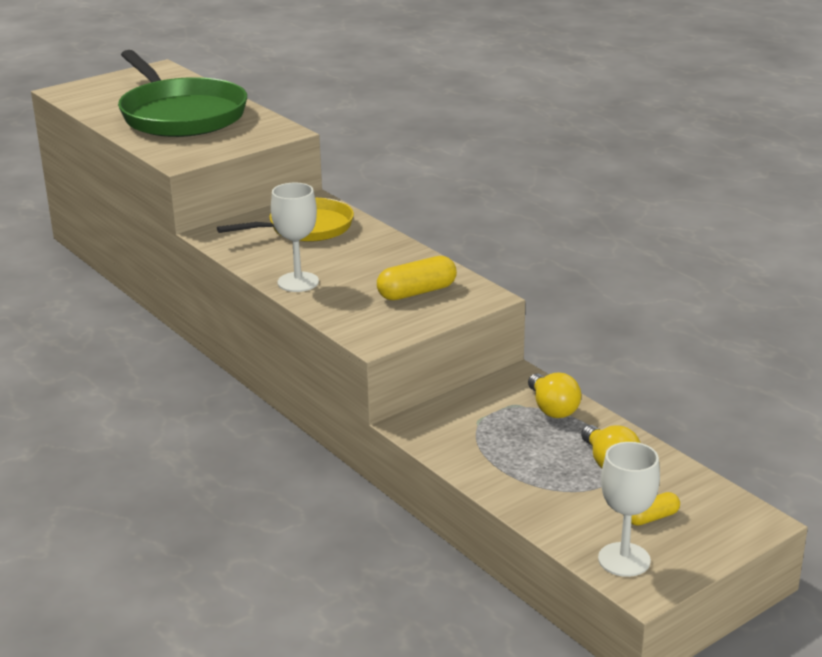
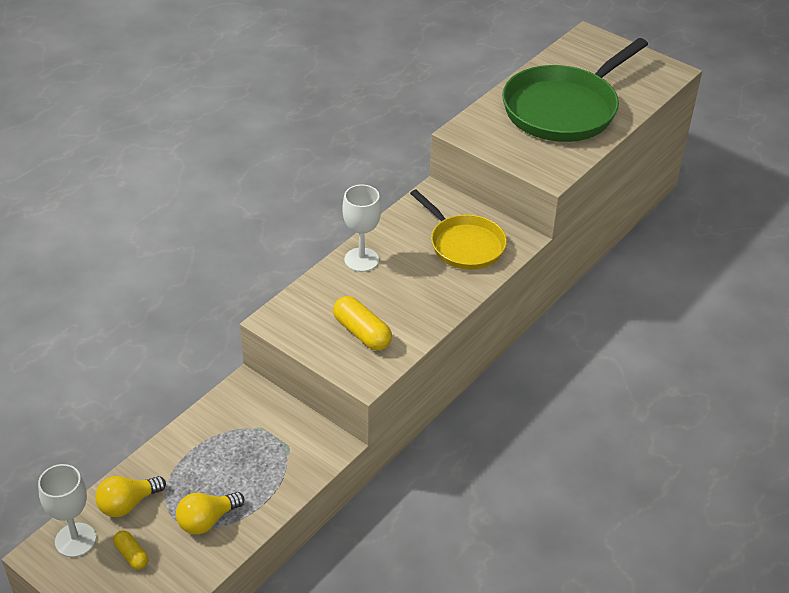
camera: 75 degrees right, 15 degrees up
yellow light bulb [528,373,581,418] -> yellow light bulb moved to [95,476,166,517]

